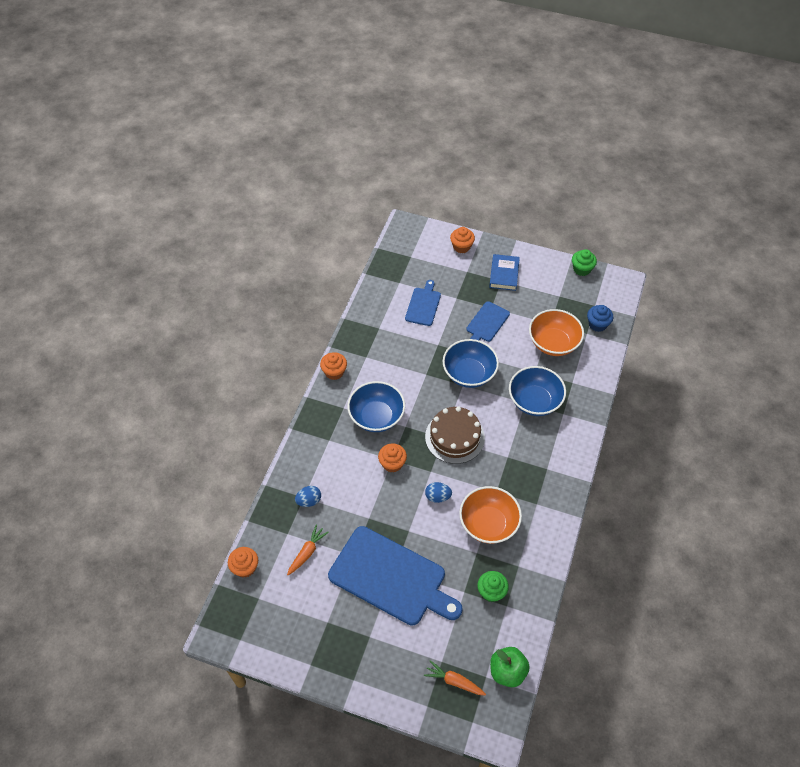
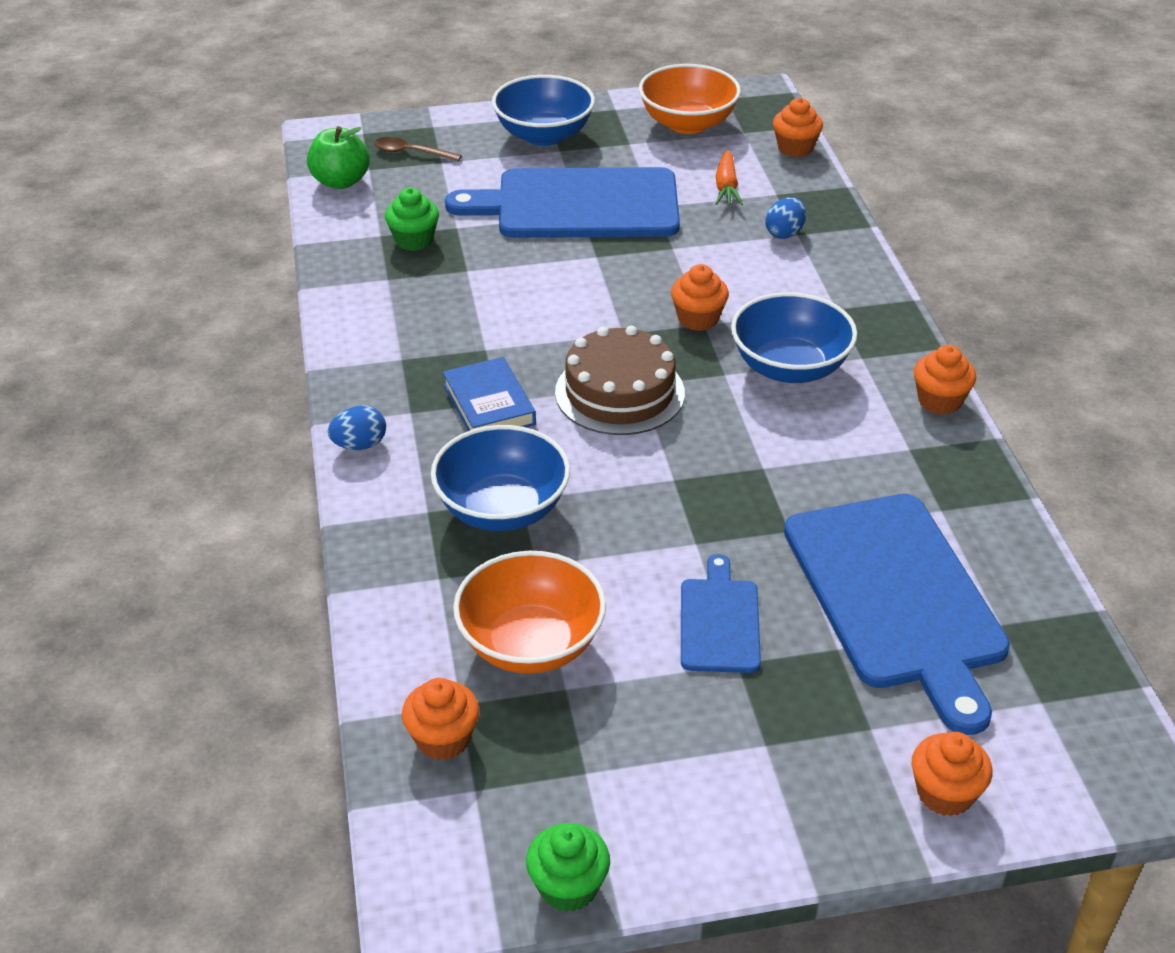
camera: 150 degrees right, 15 degrees down
blue cutting board [405,280,441,326] -> blue cutting board [784,494,1010,735], size x2.01
orange carrot [424,660,486,696] -> brown spoon [374,137,462,161]
blue egg [425,482,452,503] -> blue egg moved to [328,406,386,450]
blue bowl [443,339,499,388] -> blue bowl moved to [492,75,595,146]
orange bowl [459,486,522,544] -> orange bowl moved to [639,64,741,134]
blue book [489,254,520,291] -> blue book moved to [443,357,536,431]
blue cupcake [587,305,613,332] -> orange cupcake [402,678,479,760]

